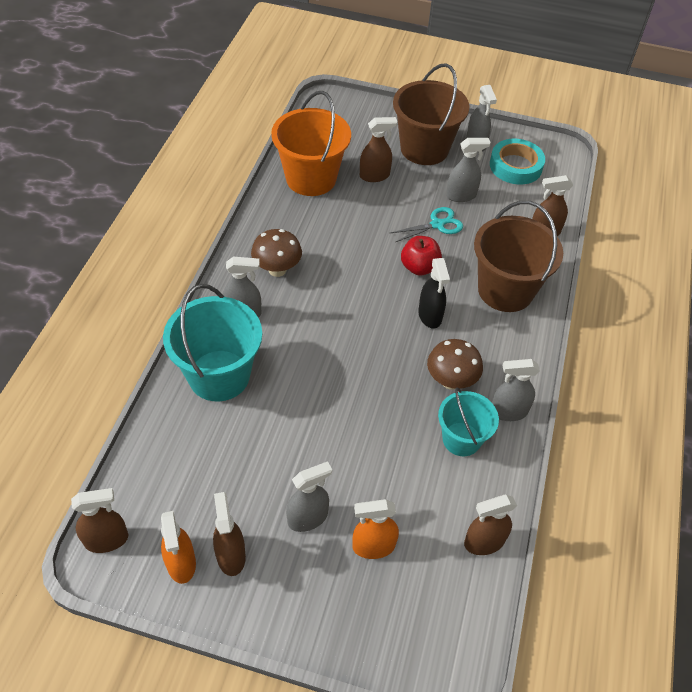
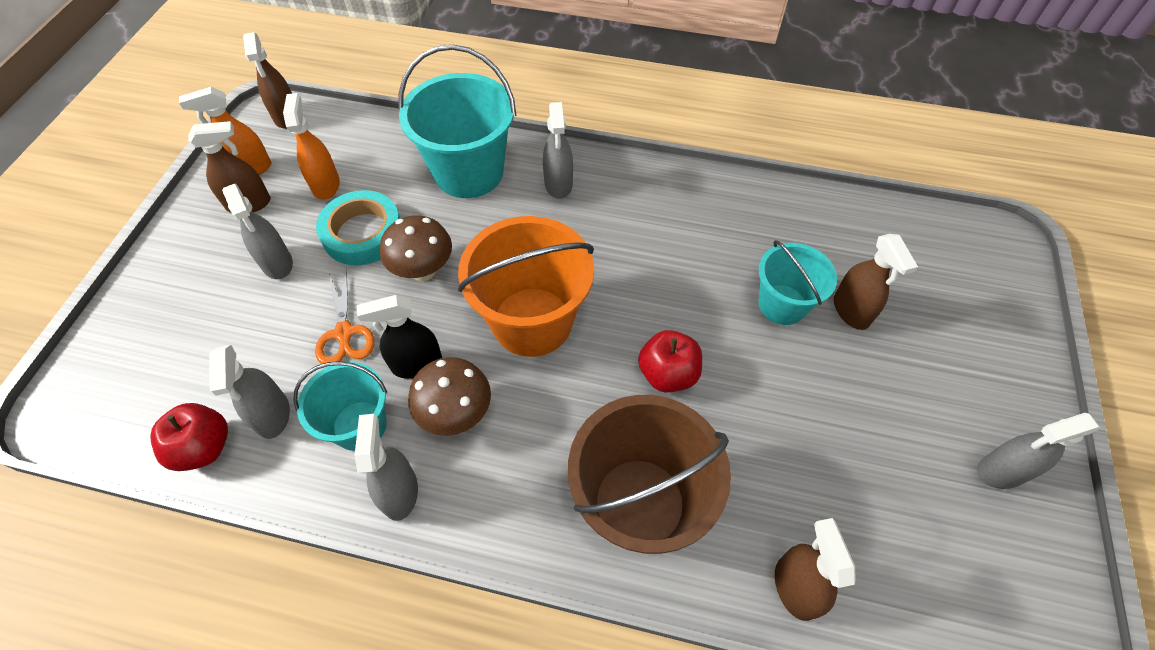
camera: 90 degrees right, 5 degrees up
brown mushroom [251,229,302,277] -> brown mushroom moved to [380,215,452,281]
orange bucket [271,91,351,196] -> orange bucket moved to [458,216,594,357]
orange spray bottle [352,499,399,559] -> orange spray bottle moved to [283,93,340,200]
turquoise scissors [391,207,463,242] -> none
brown bucket [393,63,469,165] -> none
black spray bottle [418,258,450,328] -> black spray bottle moved to [357,295,442,379]
grey spray bottle [446,138,491,202] -> grey spray bottle moved to [209,345,290,439]
brown spray bottle [464,495,517,555] -> red apple [150,403,228,471]
turquoise tape [490,139,545,184] -> turquoise tape moved to [316,190,401,265]
none -> orange scissors [315,268,375,364]
none -> turquoise bucket [758,240,837,325]

